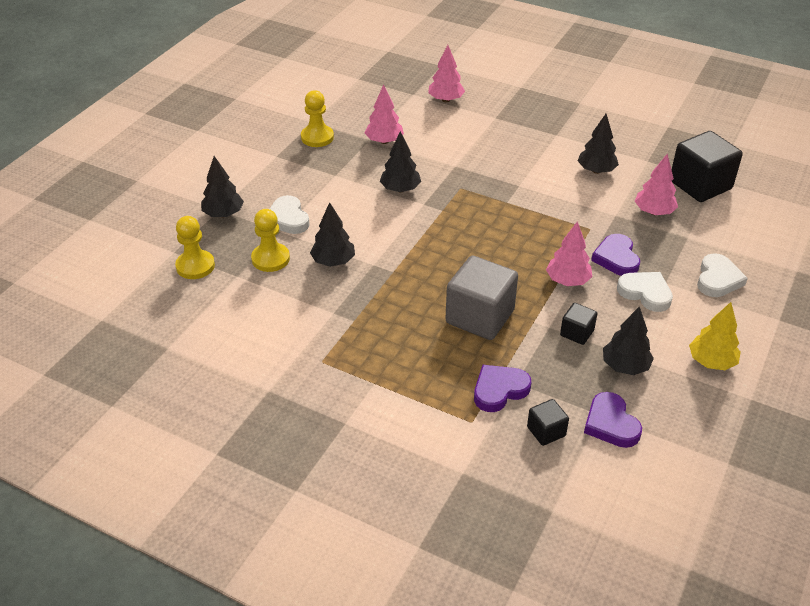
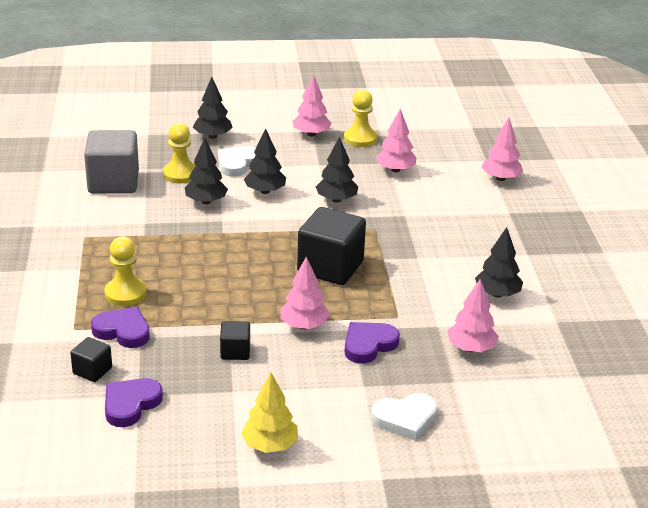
camera: 55 degrees right, 10 degrees down
yellow pawn [175,216,215,279] -> yellow pawn moved to [104,236,147,306]
grey cube [445,255,518,340] -> grey cube moved to [84,130,139,193]
black tree [603,307,654,375] -> black tree moved to [244,128,286,194]
white heart [617,272,673,312] -> none
black cube [672,131,743,202] -> black cube moved to [297,207,366,285]
none -> pink tree [293,75,332,137]

